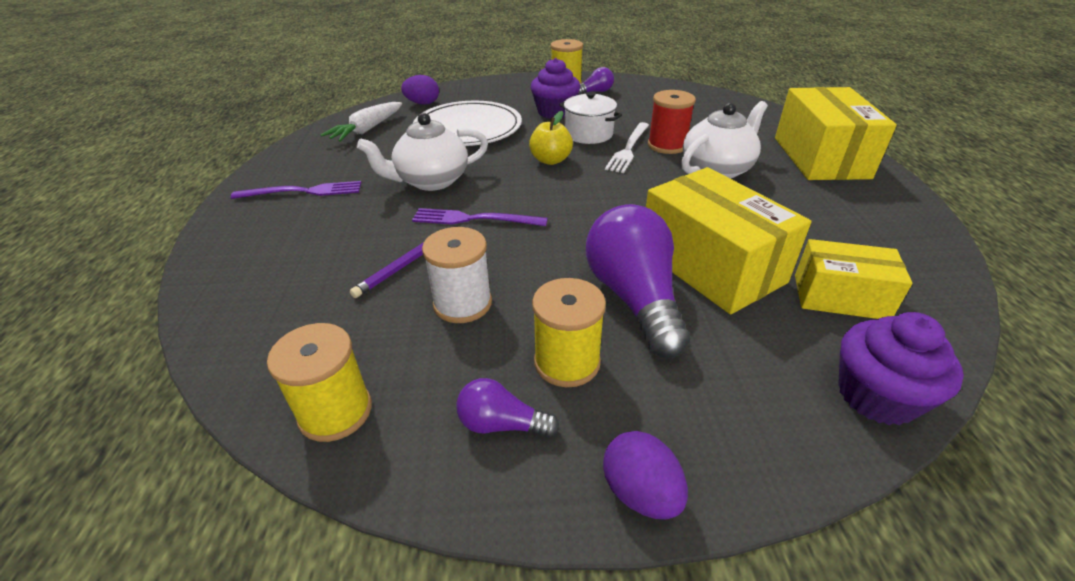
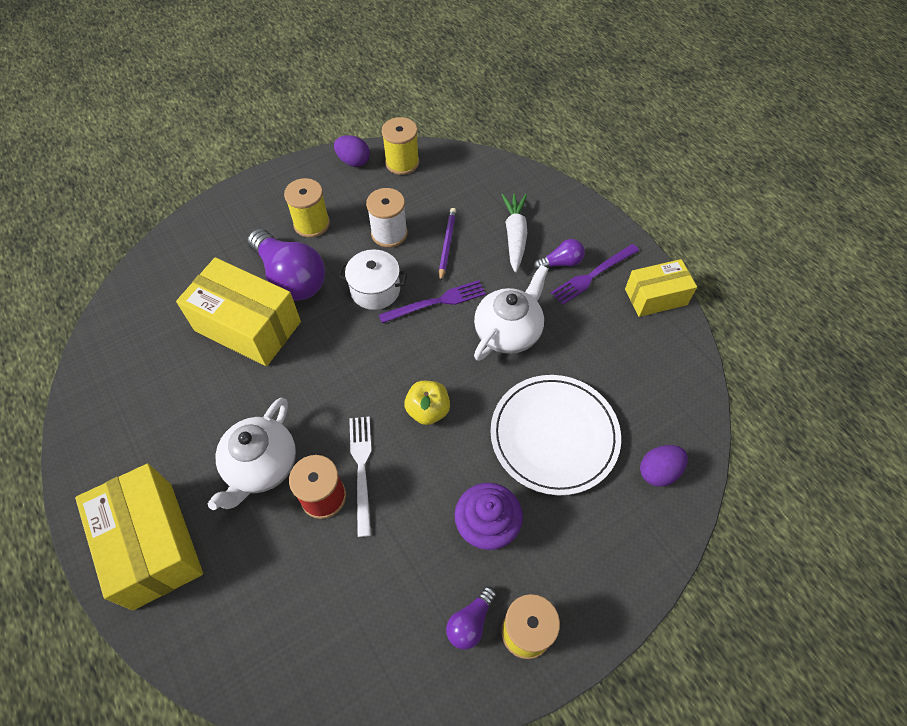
camera: 150 degrees right, 20 degrees up
white carrot [320,102,402,142] -> white carrot moved to [501,194,527,272]
purple light bulb [456,378,560,438] -> purple light bulb moved to [534,239,585,270]
white pot [559,92,622,144] -> white pot moved to [338,250,407,310]
purple egg [603,431,688,519] -> purple egg moved to [334,135,370,167]
yellow box [795,239,912,319] -> yellow box moved to [625,259,697,317]
purple cupcake [838,312,964,425] -> none

